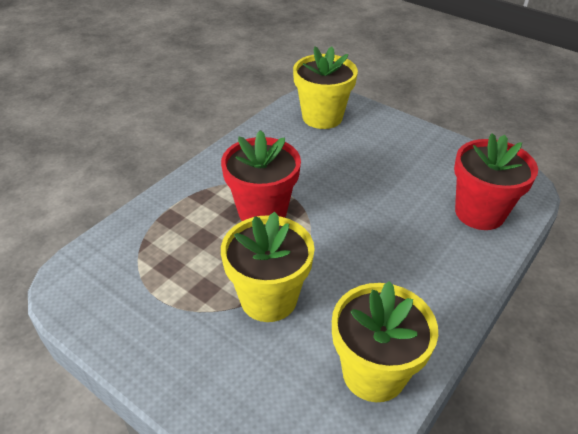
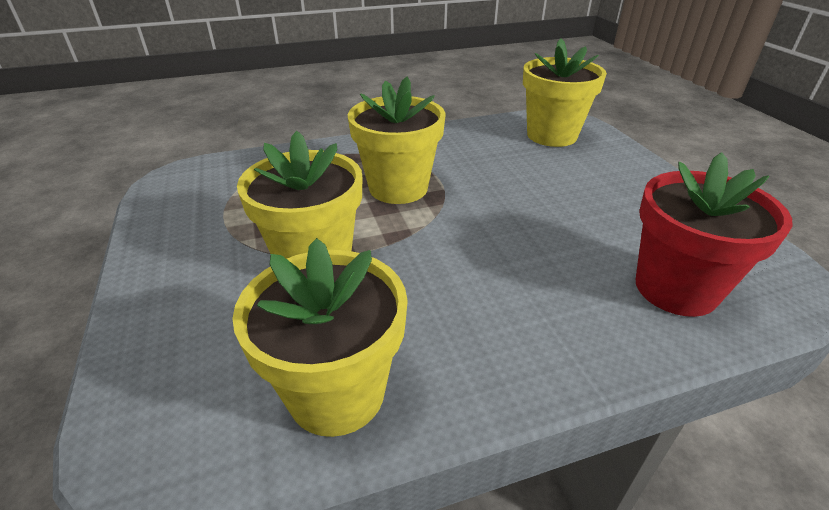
camera: 35 degrees right, 5 degrees down
red flower pot [221,130,301,221] -> yellow flower pot [348,77,446,204]

